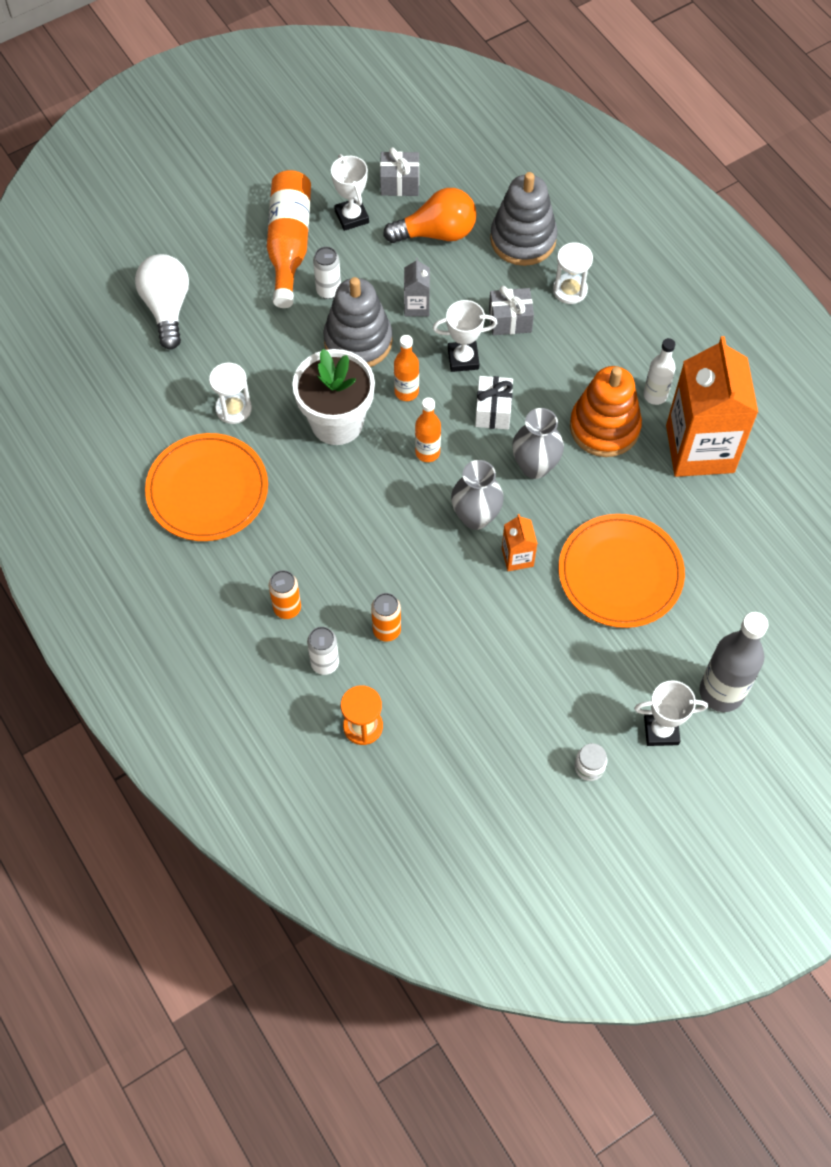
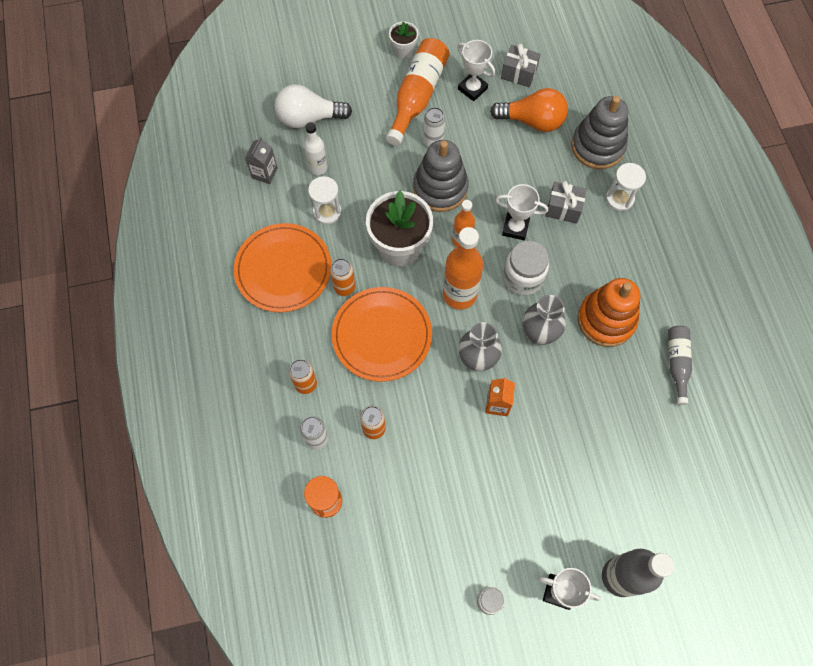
camera: 20 degrees right, 5 degrees up
white light bulb [135,254,189,350] -> white light bulb turned 105 degrees counterclockwise [275,84,352,128]
white trophy [331,154,369,231] -> white trophy turned 45 degrees counterclockwise [457,40,496,101]
grey carton [404,258,430,316] -> grey carton moved to [245,137,278,184]
orange bottle [415,397,441,462] -> orange bottle [443,227,483,310], size x1.70
white gift [475,376,513,429] -> white jar [503,241,549,295]
orange plate [558,514,685,628] -> orange plate moved to [332,287,432,382]
white bottle [643,338,676,405] -> white bottle moved to [304,122,328,175]
orange carton [666,336,758,477] -> grey bottle [668,326,692,405]
none -> orange can [330,258,355,296]
none -> white flower pot [389,21,418,59]

